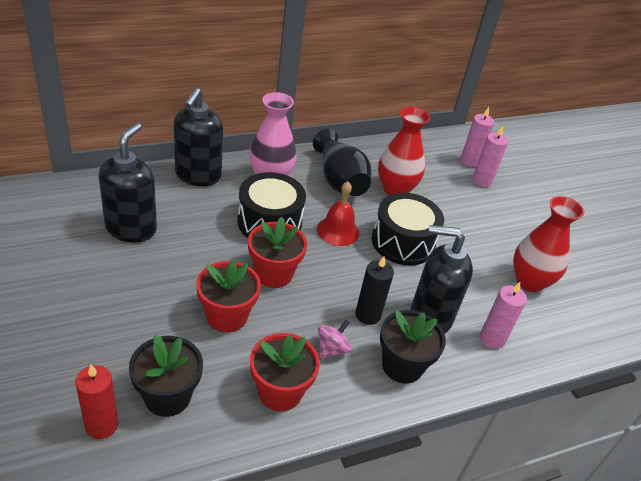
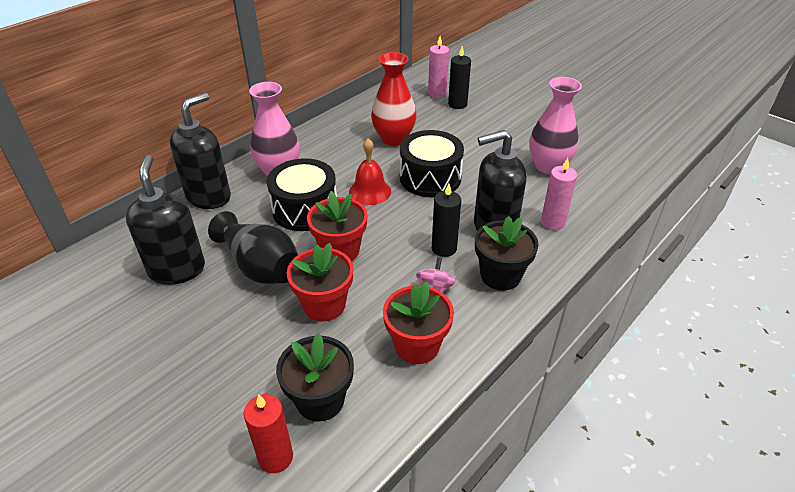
camera: 20 degrees left, 0 degrees up
black soap dispenser [174,88,223,186] -> black soap dispenser turned 135 degrees counterclockwise [170,93,231,209]
black vase [313,129,371,196] -> black vase moved to [208,211,298,284]
pink candle [473,126,508,187] -> black candle [448,46,471,109]
red vase [513,196,584,292] -> pink vase [529,77,582,174]

